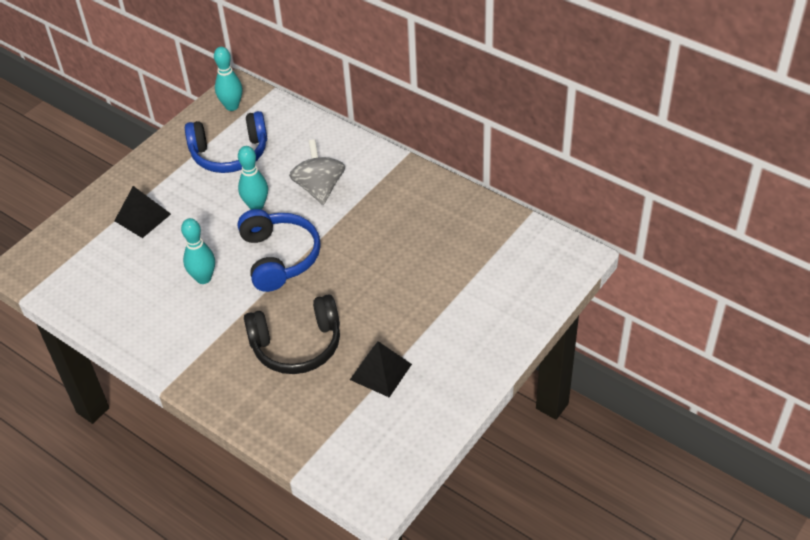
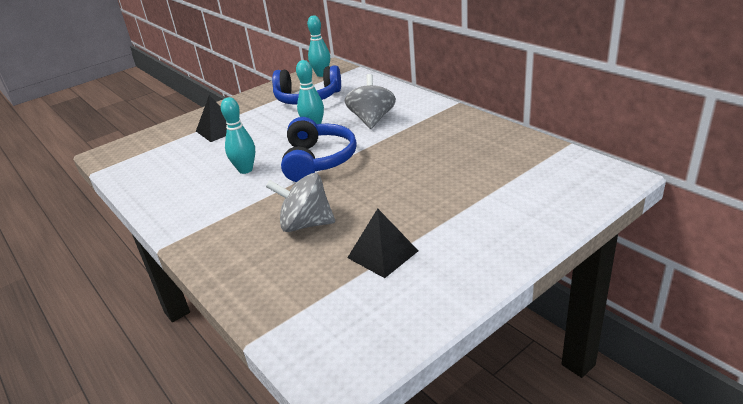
camera: 15 degrees right, 15 degrees down
black headphones [244,294,340,374] -> grey spinning top [266,173,335,232]

